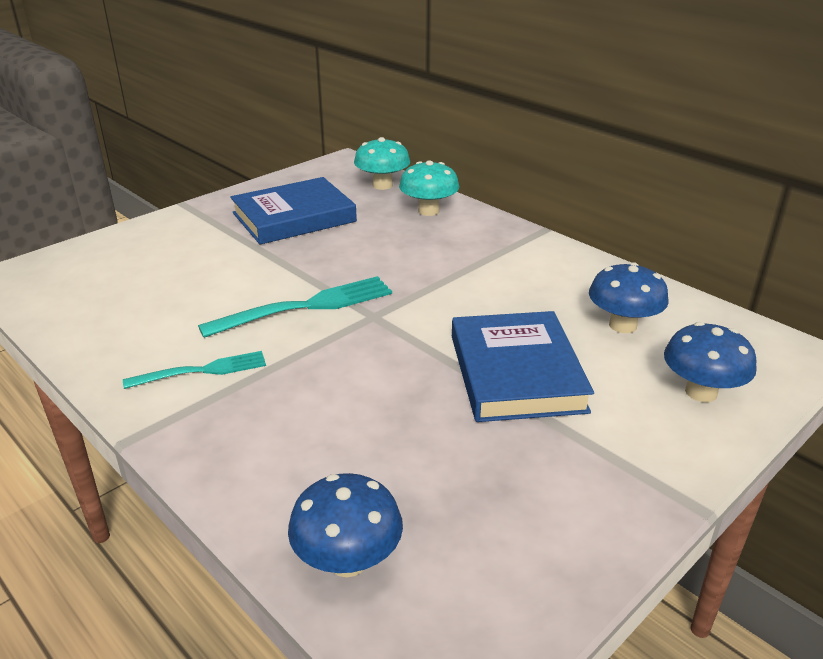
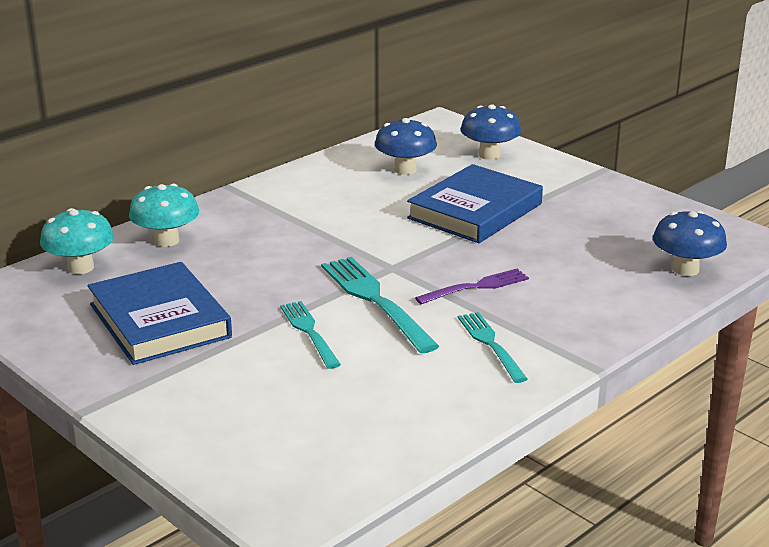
camera: 90 degrees left, 5 degrees down
blue book [452,311,594,422] -> blue book turned 45 degrees counterclockwise [407,164,543,243]
none -> turquoise fork [280,301,341,369]
none -> purple fork [415,269,529,304]

